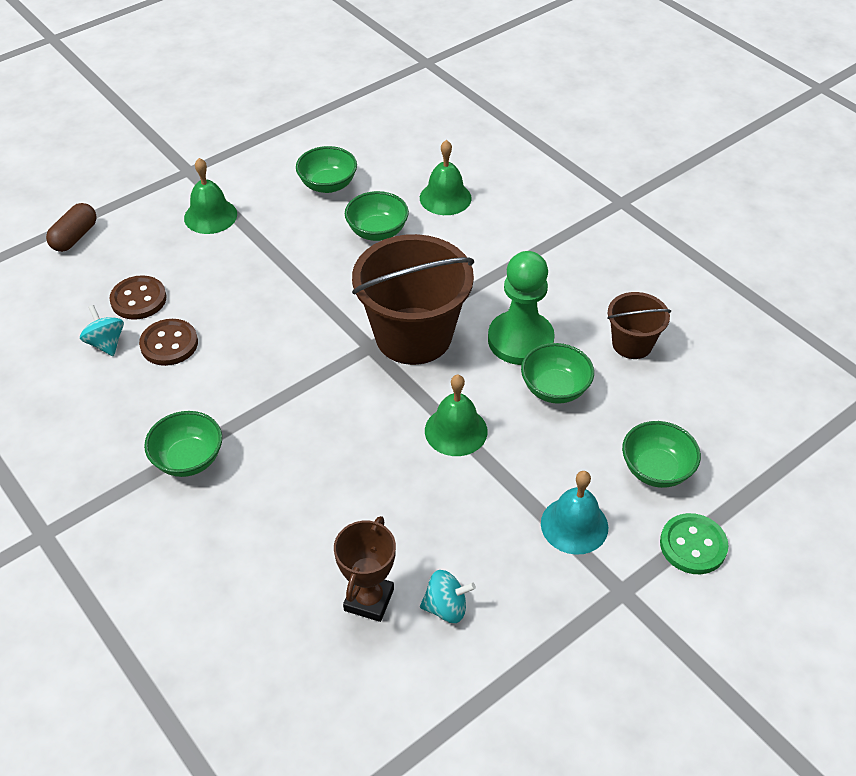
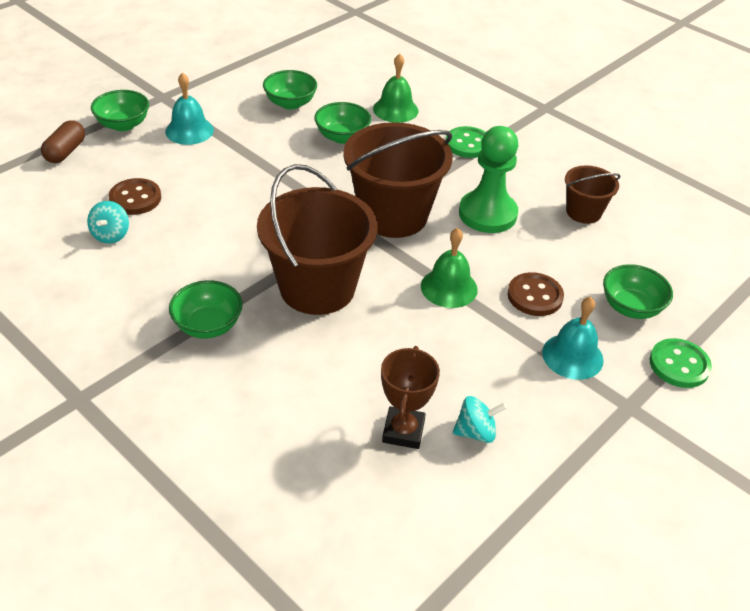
camera: 10 degrees left, 5 degrees down
turquoise spinning top [80,305,124,356] -> turquoise spinning top turned 135 degrees counterclockwise [87,201,129,244]
brown button [139,319,198,366] -> brown button moved to [507,272,564,316]
green bell [184,158,237,234] -> turquoise bell [165,73,214,145]
green bowl [521,343,594,404] -> green bowl moved to [91,90,149,131]
none -> brown bucket [257,164,378,315]
none -> green button [446,126,486,158]

